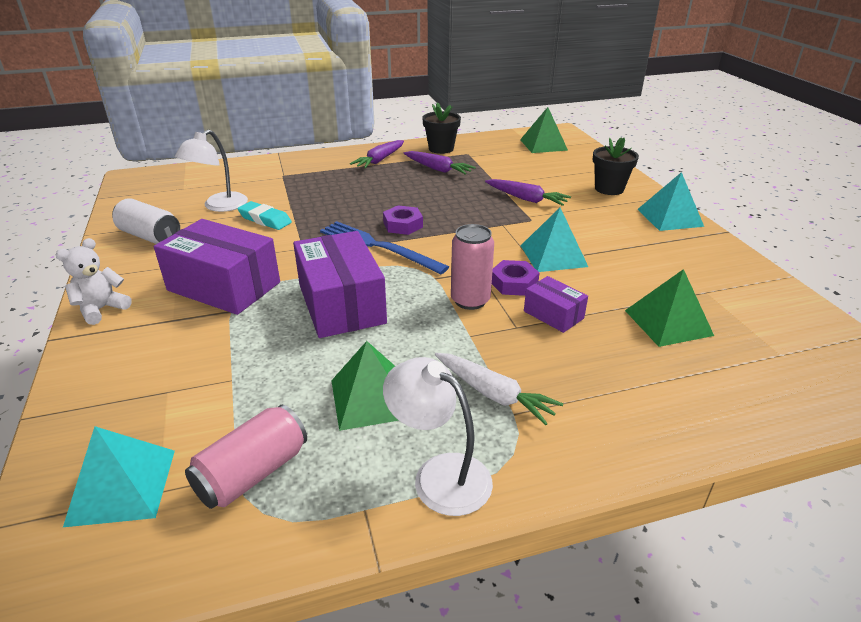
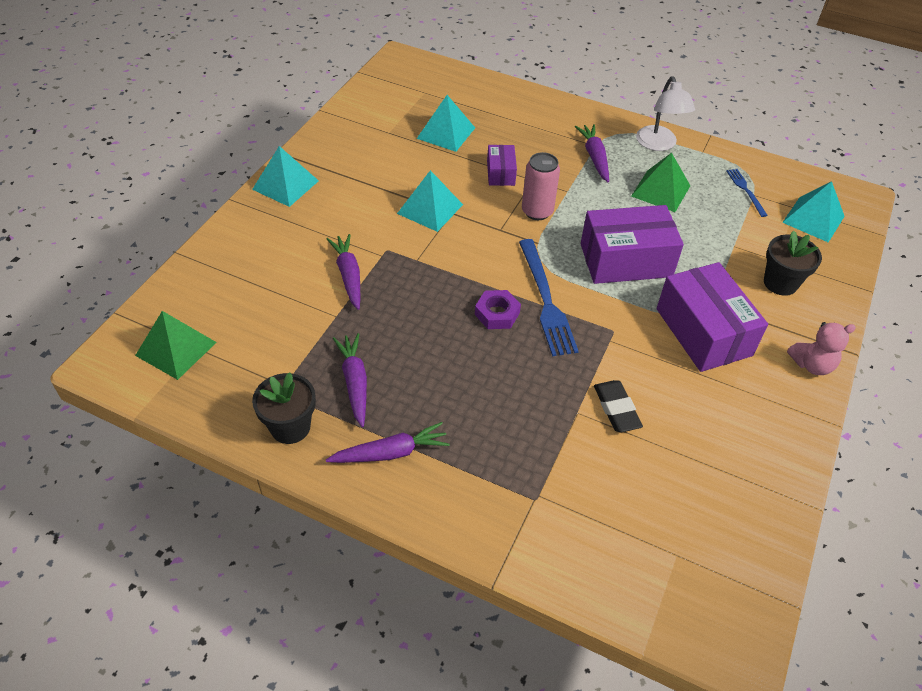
camera: 140 degrees left, 15 degrees up
white teddy bear [56,238,132,325] -> pink teddy bear [787,322,856,375]
white can [112,198,180,244] -> none
white lamp [175,130,248,212] -> none
pink can [185,405,307,509] -> blue fork [726,169,768,217]
turquoise eraser [237,201,292,230] -> black eraser [594,380,643,432]
purple box [293,231,387,338] -> purple box turned 60 degrees clockwise [581,205,684,284]
white carrot [435,353,563,425] -> purple carrot [575,124,609,182]
purple nut [492,260,539,296] -> none
black flower pot [593,137,639,195] -> black flower pot moved to [764,231,822,296]
green pyramid [625,269,714,347] -> turquoise pyramid [417,95,475,152]

